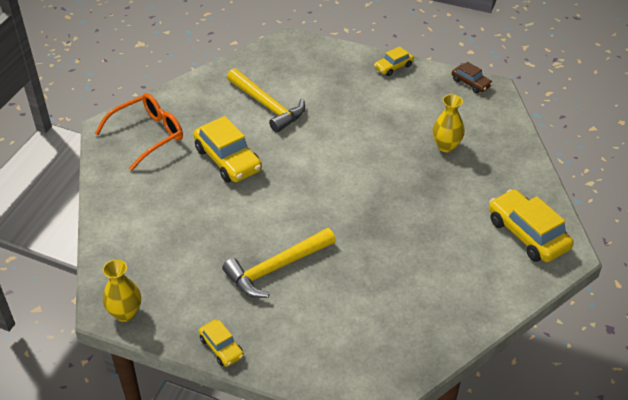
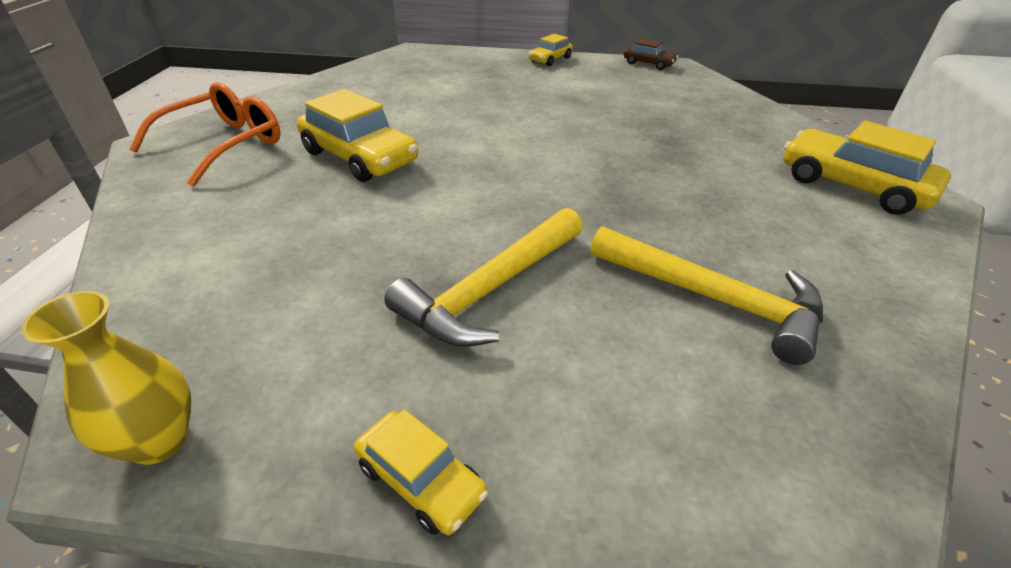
camera: 15 degrees left, 5 degrees down
yellow hammer [227,68,305,133] -> yellow hammer moved to [590,226,823,365]
yellow vase [433,94,465,152] -> none

